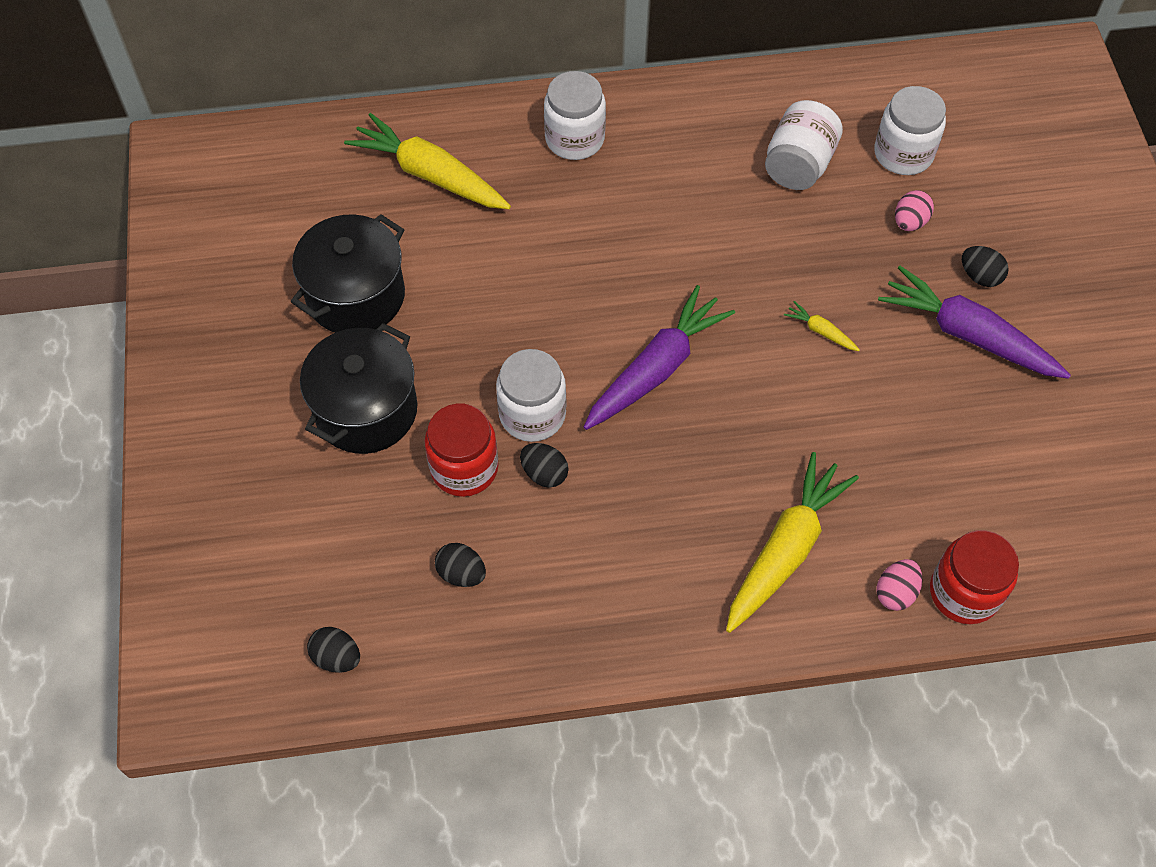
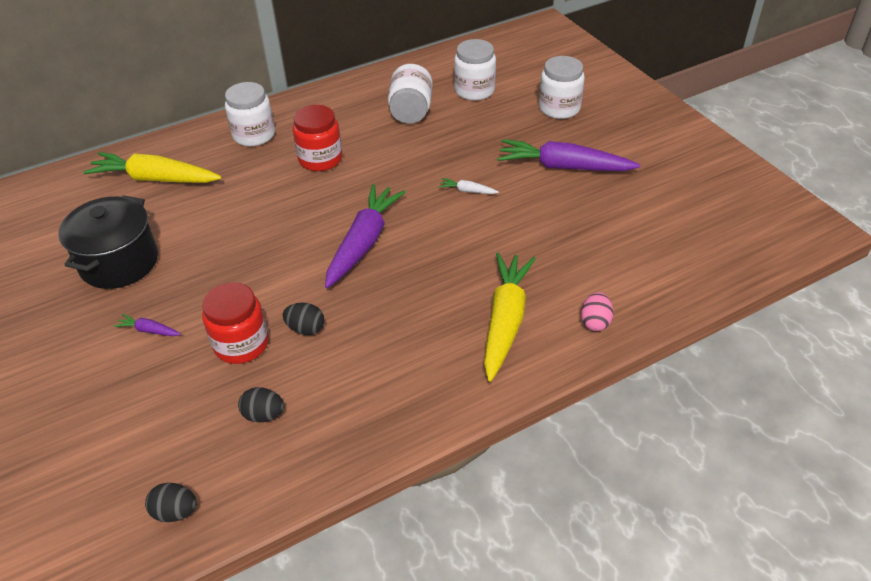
camera: 20 degrees left, 15 degrees down
black pot [300,323,417,454] -> purple carrot [114,314,181,336]
white jar [496,349,566,442] -> white jar moved to [539,56,585,119]
yellow carrot [784,301,860,351] -> white carrot [439,178,499,194]
pink egg [895,190,934,231] -> none
red jar [930,530,1019,624] -> red jar moved to [293,105,342,171]
black egg [962,246,1009,287] -> none

